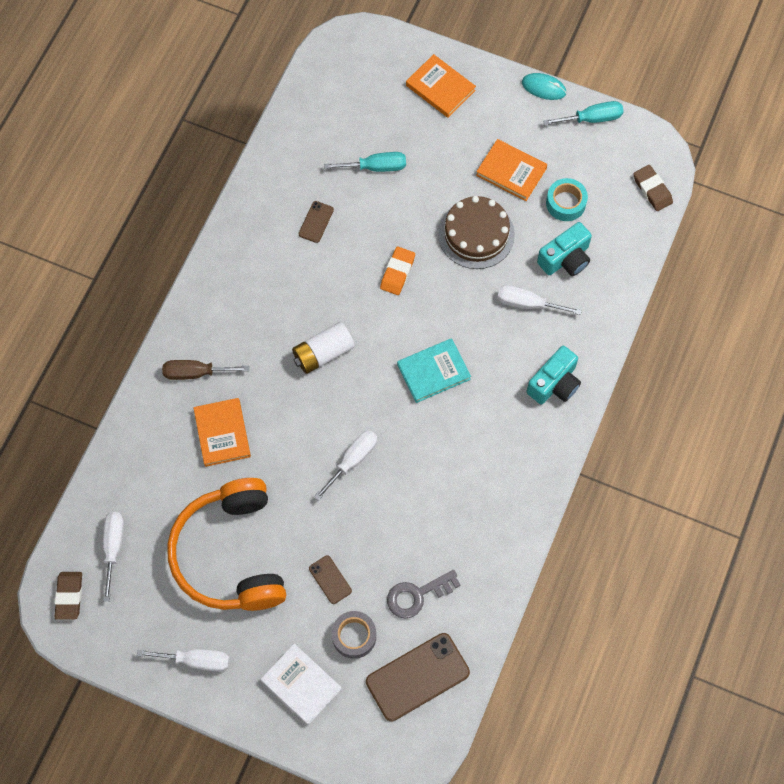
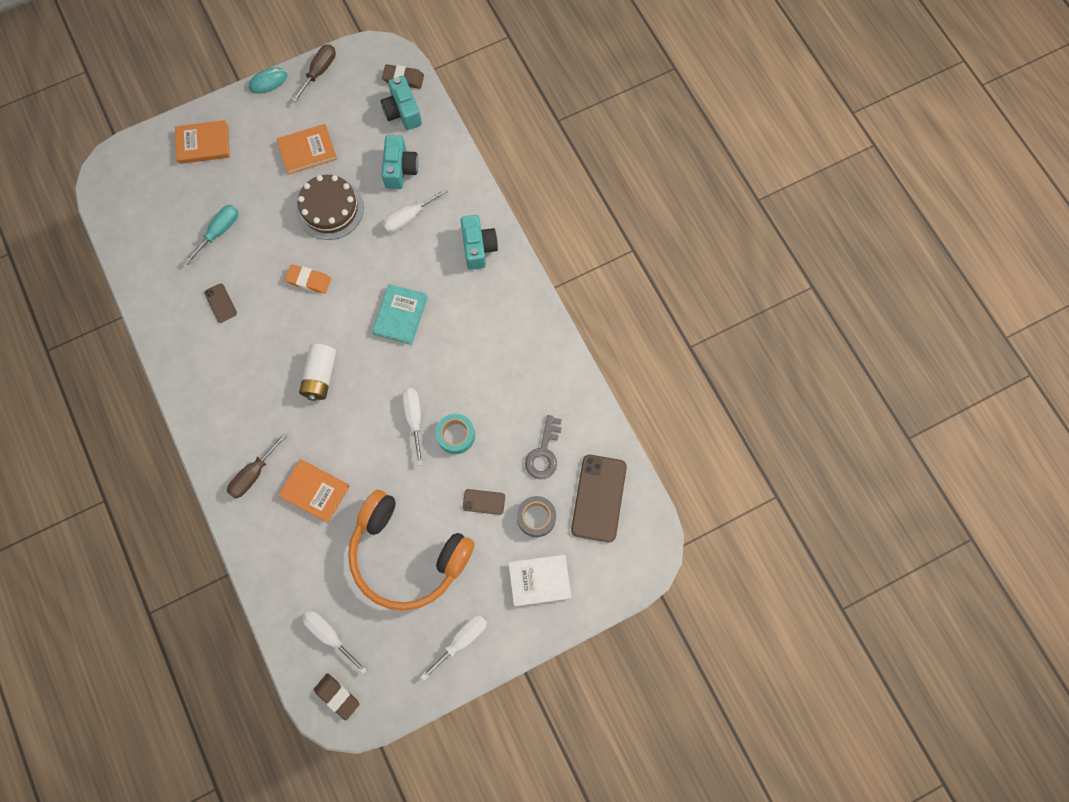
camera: 50 degrees left, 5 degrees up
orange eraser [380,247,415,295] -> orange eraser turned 45 degrees counterclockwise [285,265,331,294]
turquoise screwdriver [543,101,624,125] -> brown screwdriver [292,44,336,102]
turquoise tape [546,178,588,221] -> turquoise tape moved to [436,414,475,454]
none -> turquoise camera [381,76,422,130]

